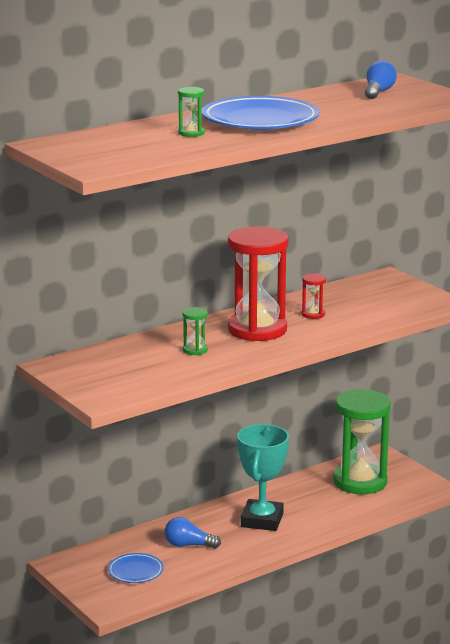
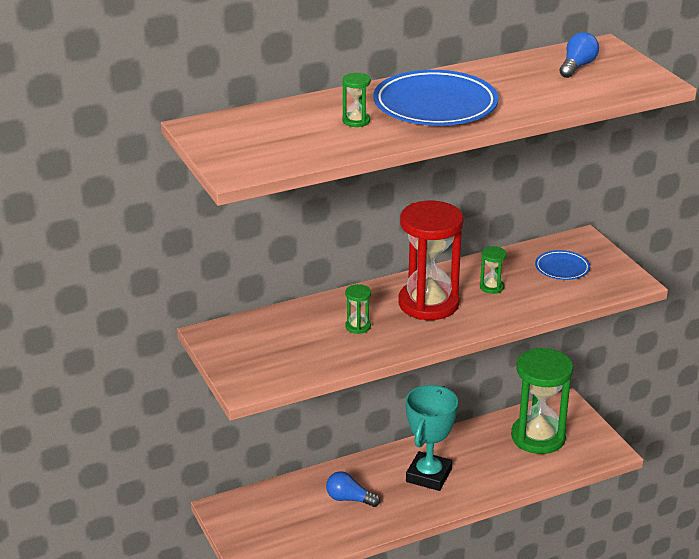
camera: 10 degrees right, 10 degrees up
blue plate [108,553,164,583] -> blue plate moved to [535,250,590,280]
red hourglass [302,273,326,319] -> green hourglass [480,246,506,294]

